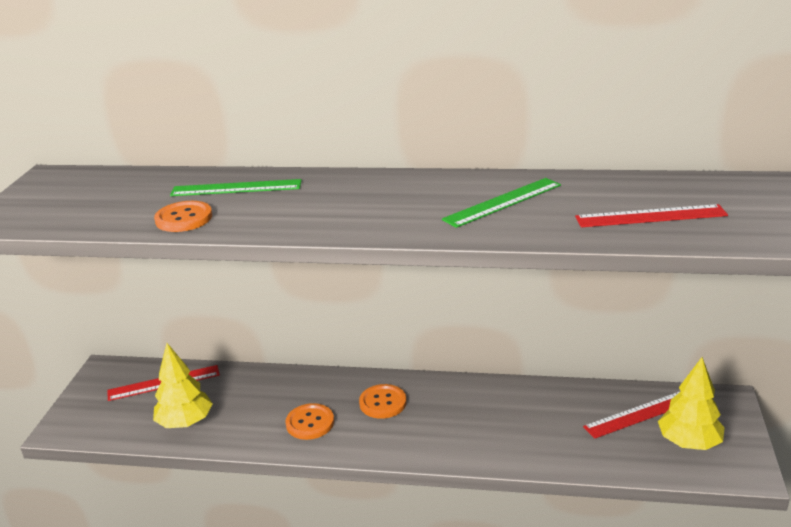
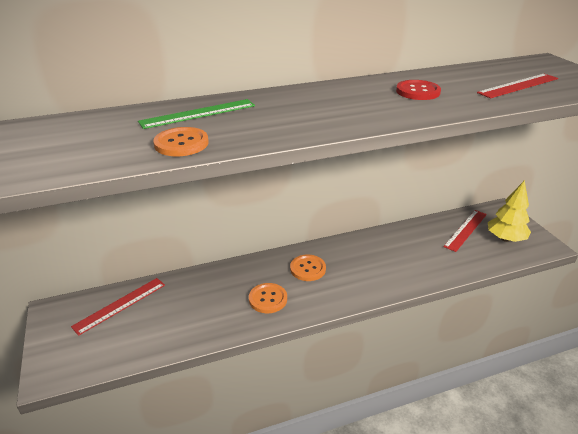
camera: 30 degrees left, 5 degrees up
yellow tree [153,343,213,428] -> none
green ruler [442,178,561,228] -> red button [396,80,441,100]

